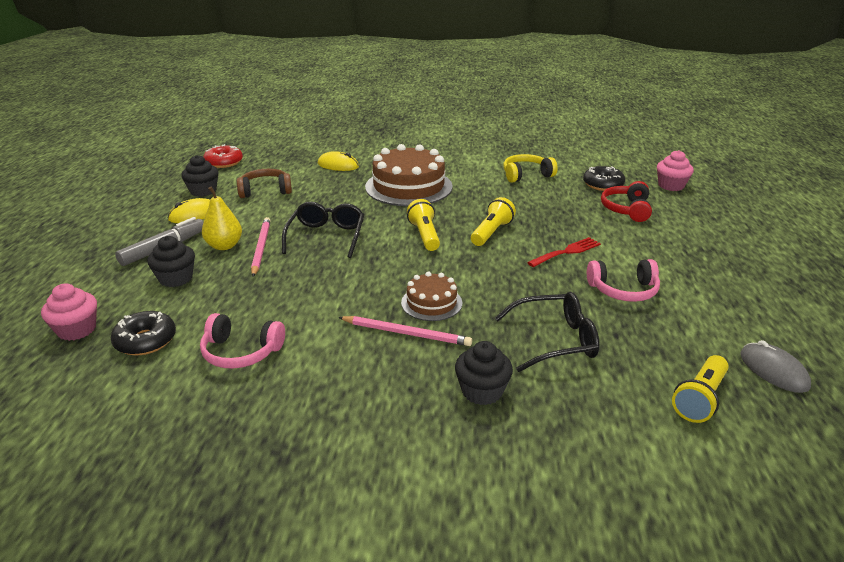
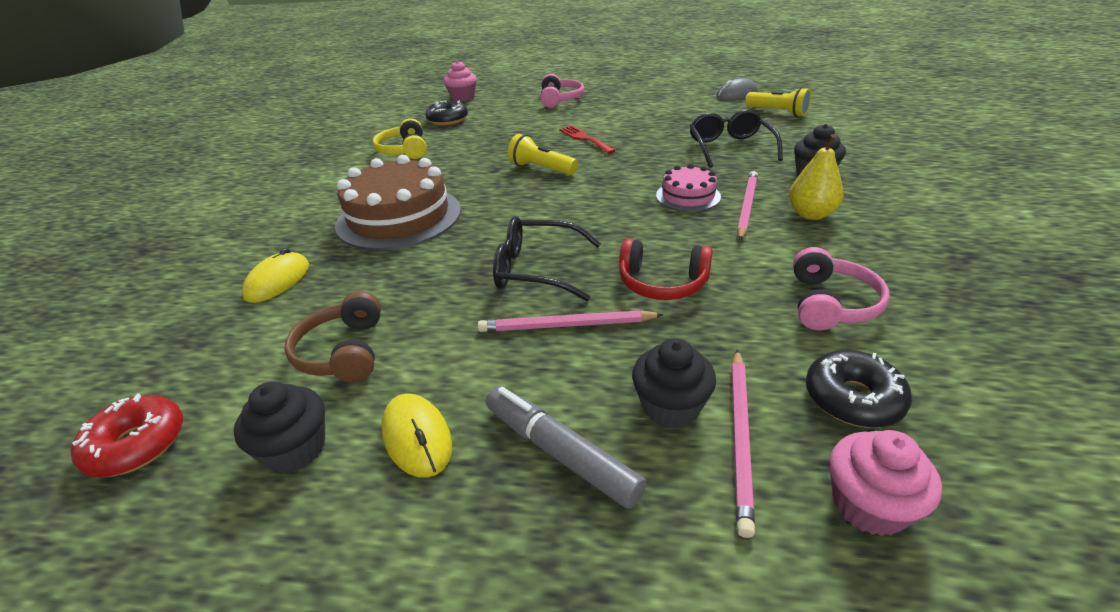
camera: 85 degrees left, 5 degrees up
yellow pear [202,186,242,250] -> yellow pear moved to [789,134,844,220]
brown cake [401,272,462,321] -> pink cake [656,164,721,212]
yellow flashlight [407,199,440,251] -> none
pink headphones [587,259,660,302] -> pink headphones moved to [540,74,584,108]
red headphones [601,181,652,222] -> red headphones moved to [619,239,713,300]
none -> pink pencil [731,349,755,538]

